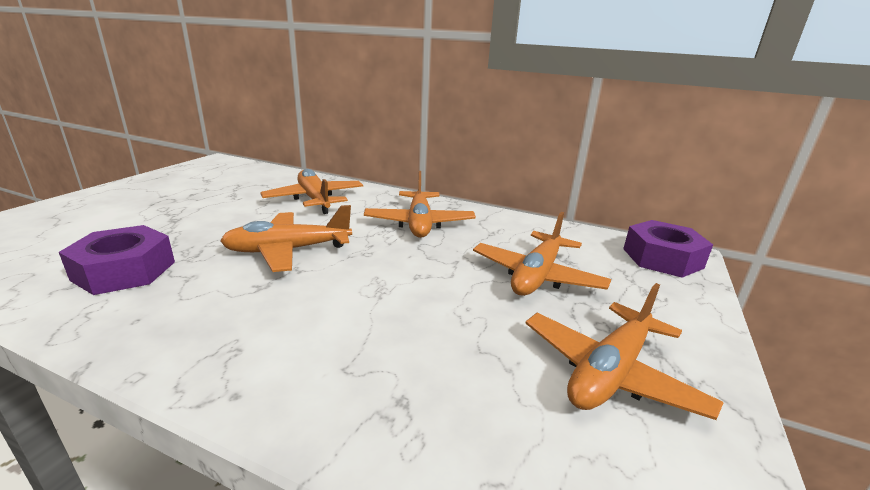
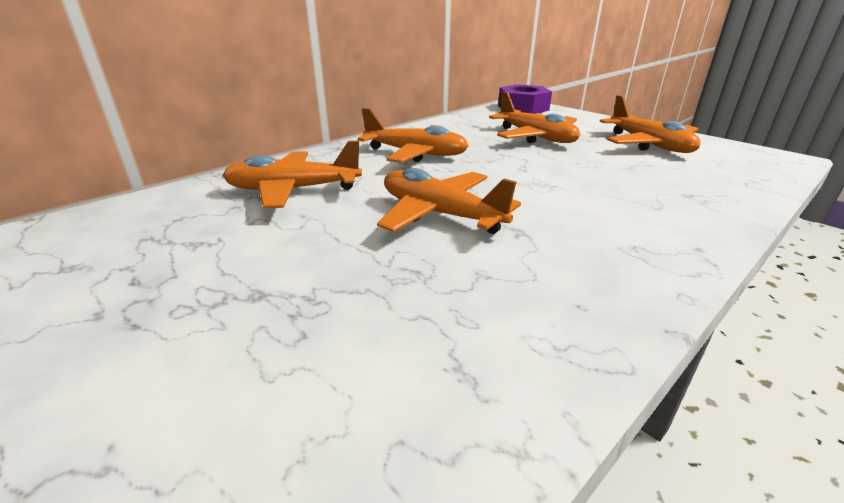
camera: 65 degrees left, 5 degrees up
purple nut [59,225,175,295] -> none
orange plane [220,205,352,272] -> orange plane turned 120 degrees clockwise [377,168,521,234]

